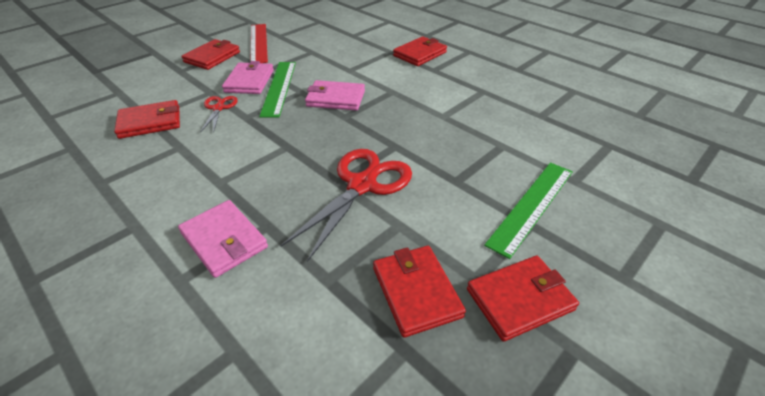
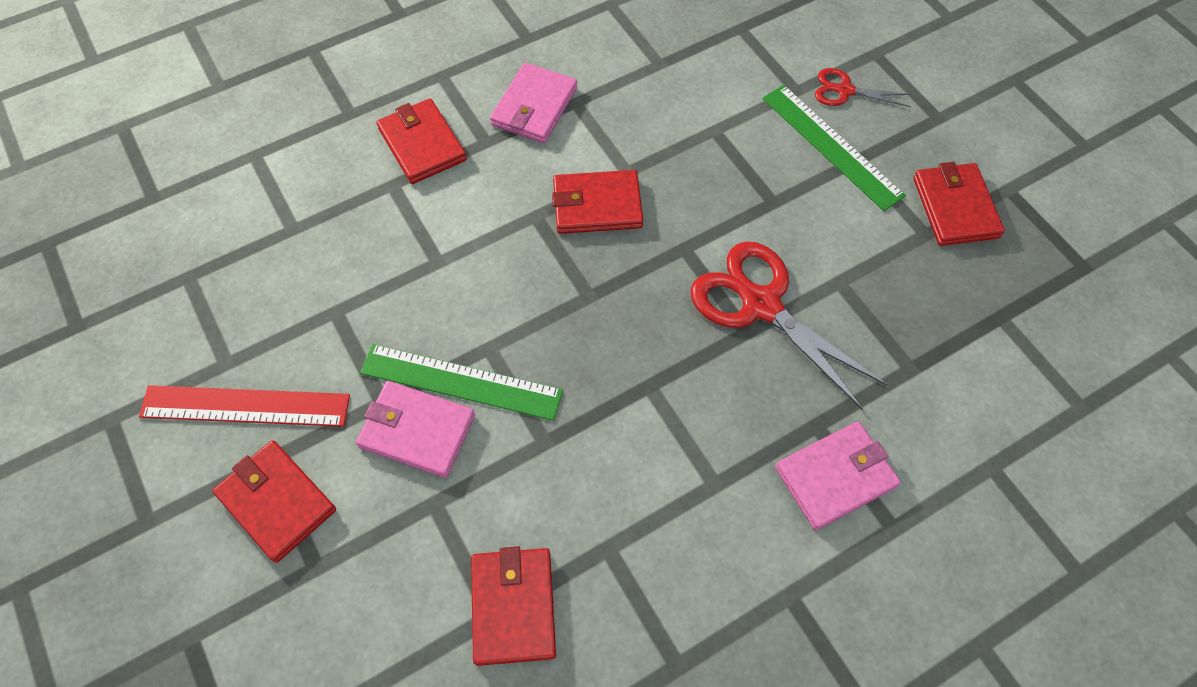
camera: 75 degrees left, 20 degrees up
red scissors [200,96,238,133] -> red scissors moved to [815,68,912,107]
pink wallet [305,80,365,111] -> pink wallet moved to [490,63,577,143]
red wallet [373,246,466,338] -> red wallet moved to [552,170,643,234]

